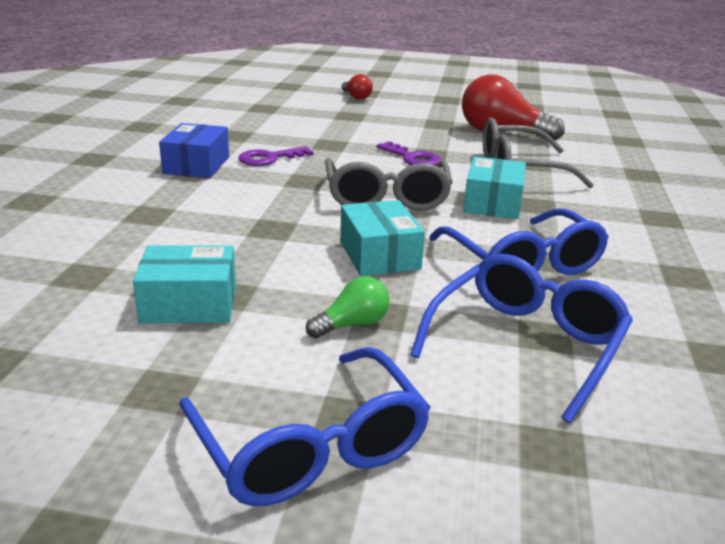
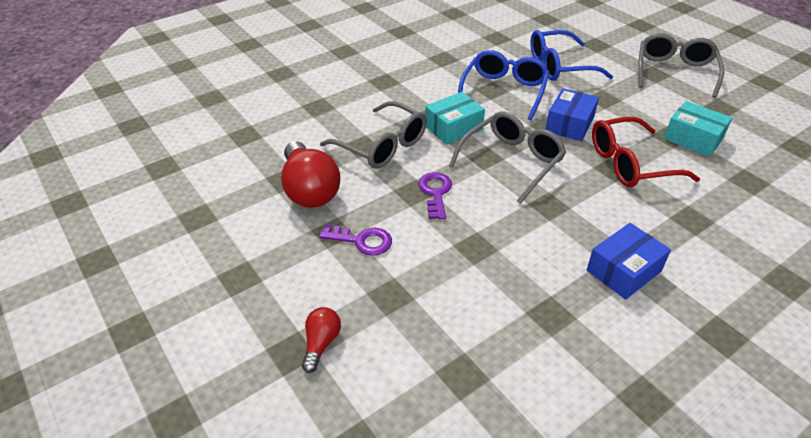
camera: 135 degrees left, 15 degrees up
blue glasses [179,347,431,506] -> grey glasses [638,33,724,98]
purple key [238,146,313,166] -> purple key moved to [319,224,392,256]
green light bulb [306,276,389,338] -> none
turquoise box [340,200,425,276] -> blue box [546,88,599,141]
none -> red glasses [592,117,700,187]

